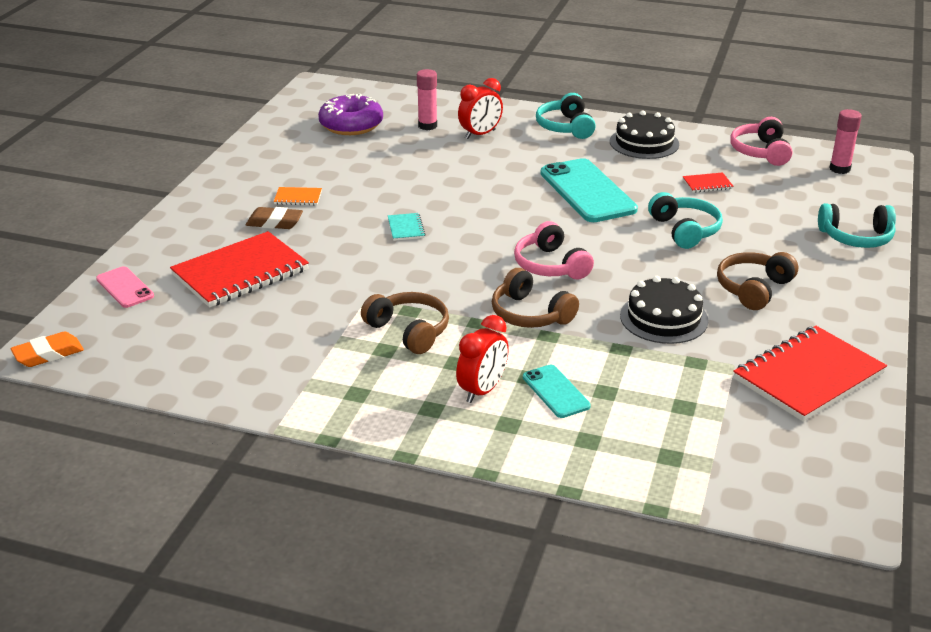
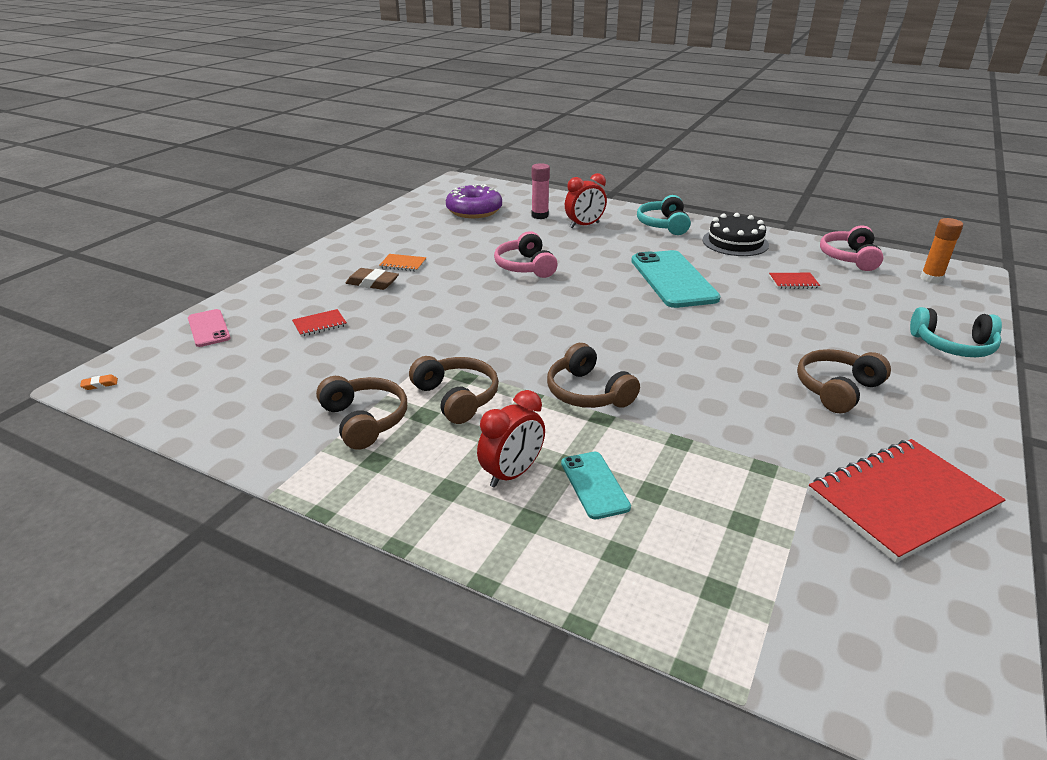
camera: 10 degrees right, 0 degrees up
orange eraser [11,331,84,367] -> orange eraser [80,375,118,390], size x0.49
red notebook [170,231,309,308] -> red notebook [292,309,347,337], size x0.43
turquoise notebook [388,213,426,241] -> none
pink headphones [514,221,594,280] -> pink headphones moved to [494,231,558,278]
black cake [620,276,709,344] -> none
turquoise headphones [648,192,723,249] -> none
pink glue stick [829,109,862,174] -> orange glue stick [920,218,963,284]
none -> brown headphones [316,376,407,450]

